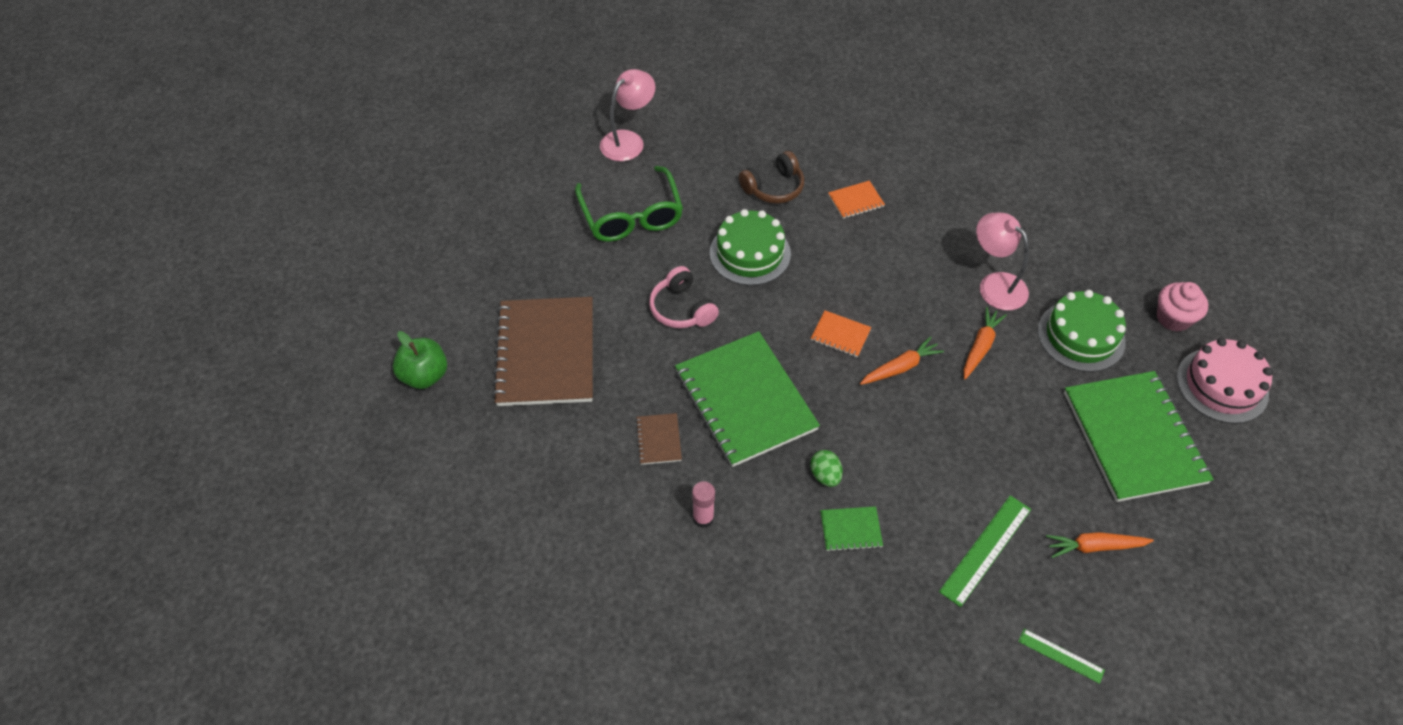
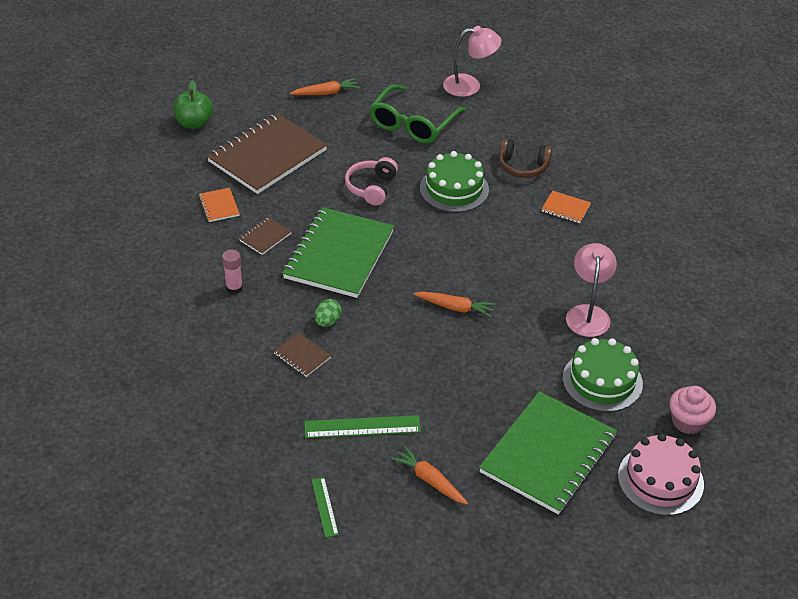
camera: 45 degrees right, 10 degrees down
orange notebook [811,310,872,357] -> orange notebook moved to [199,188,240,222]
green notebook [820,506,883,552] -> brown notebook [273,333,331,377]
orange carrot [964,307,1007,379] -> orange carrot moved to [290,78,359,95]

